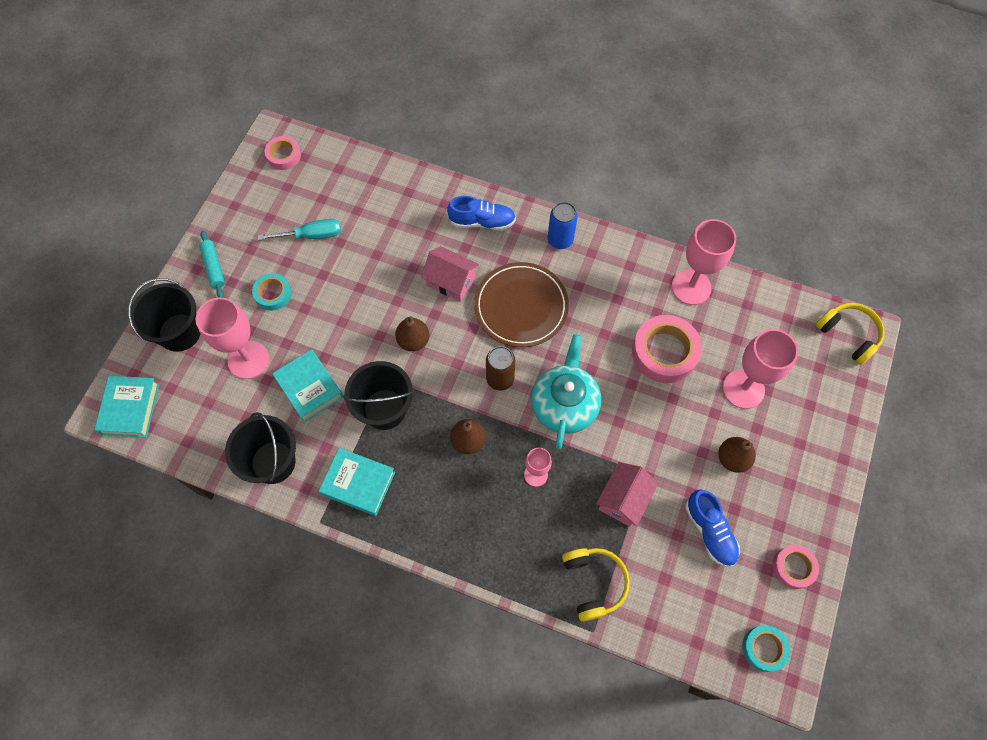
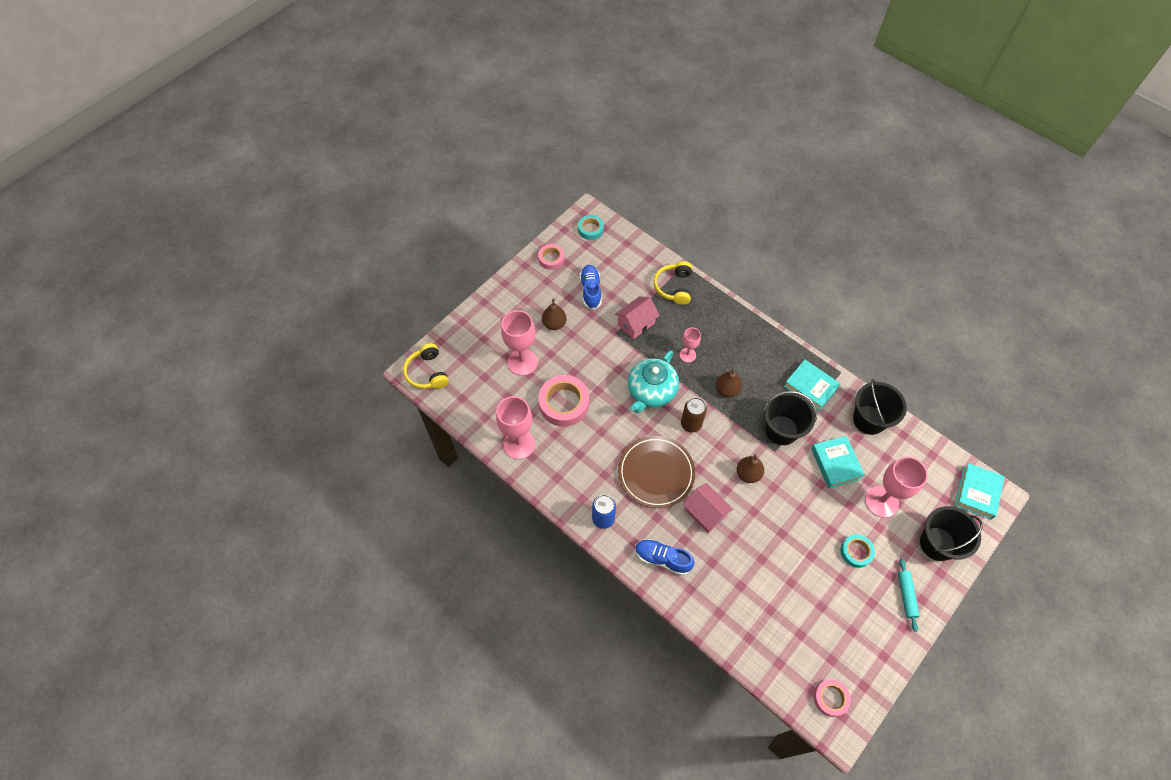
camera: 160 degrees left, 5 degrees down
turquoise screwdriver [258,219,341,240] -> none

